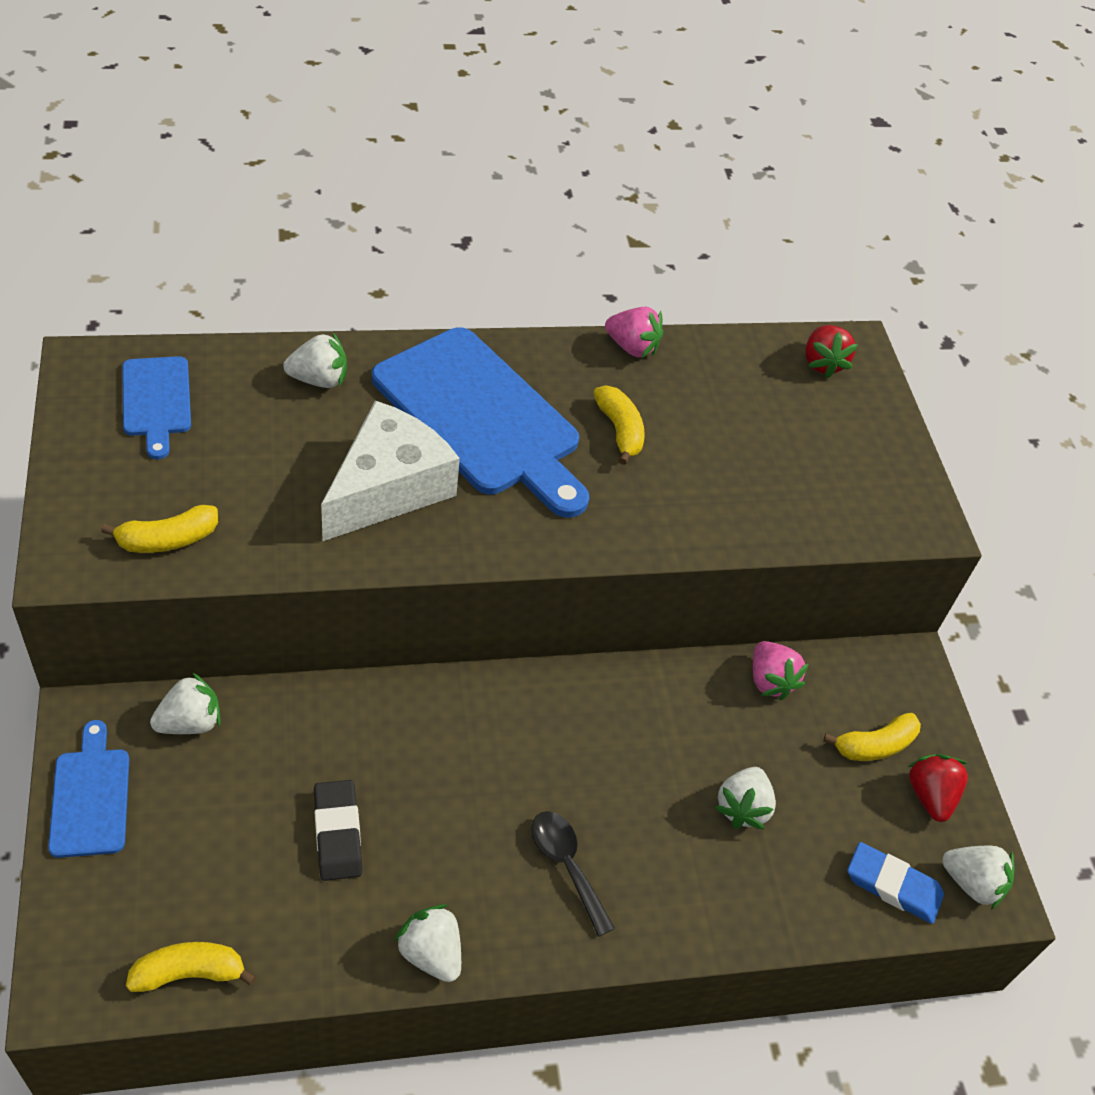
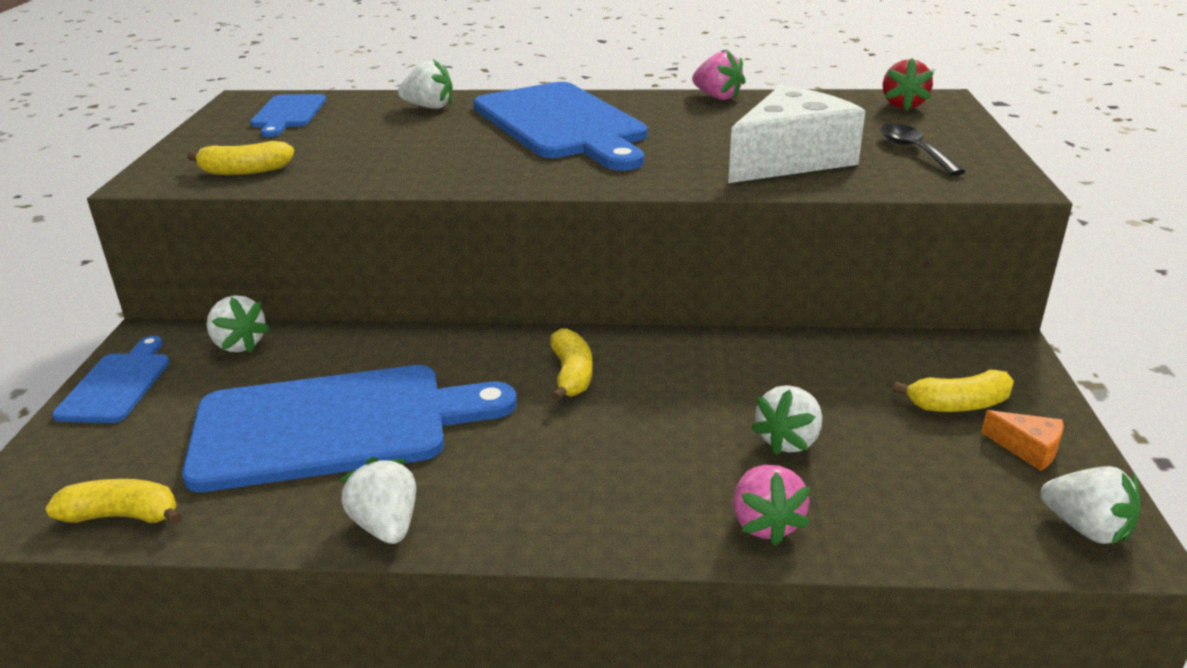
camera: 20 degrees right, 20 degrees down
white strawberry [150,673,221,734] -> white strawberry turned 60 degrees clockwise [207,295,270,353]
black eraser [314,780,362,881] -> blue cutting board [182,365,517,492]
white cheese [321,400,460,541] -> white cheese moved to [728,85,865,183]
black spoon [532,811,615,937] -> black spoon moved to [880,124,966,176]
yellow banana [593,386,645,465] -> yellow banana moved to [550,328,593,401]
pink strawberry [753,641,809,700] -> pink strawberry moved to [733,465,810,546]
blue eraser [847,842,944,924] -> none
red strawberry [908,754,968,822] -> orange cheese [981,410,1064,471]

